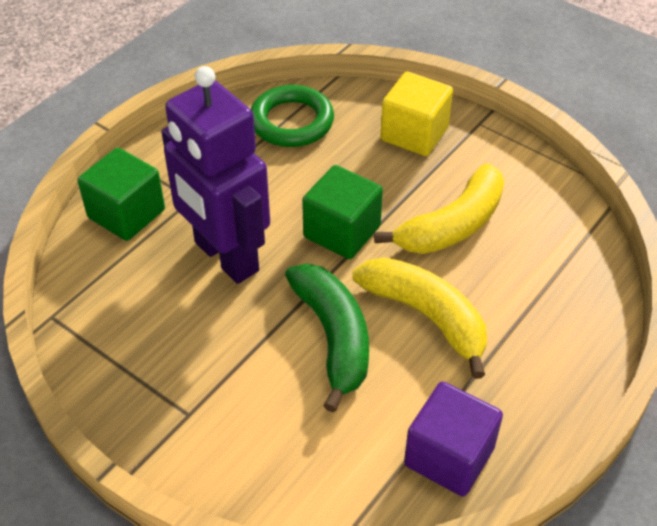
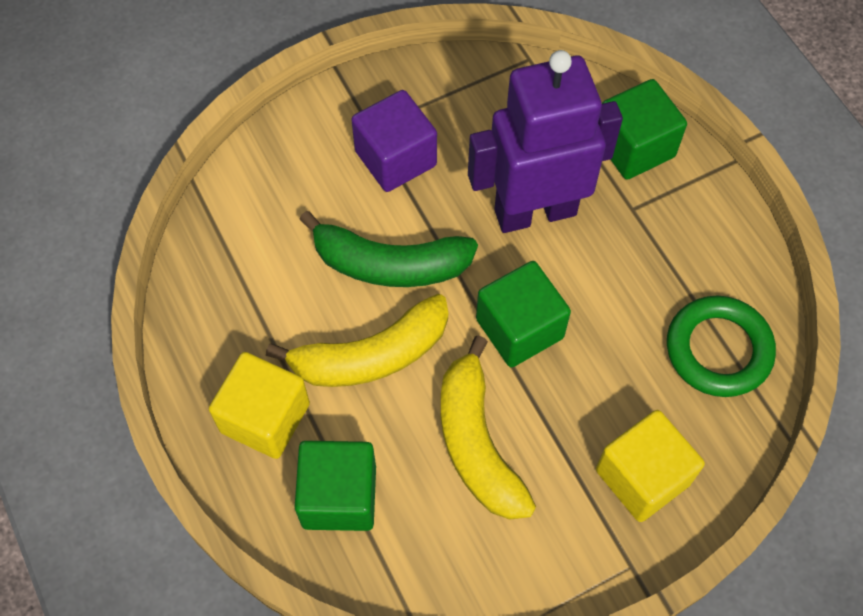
camera: 115 degrees right, 15 degrees up
purple cube [404,381,503,497] -> purple cube moved to [351,90,437,192]
none -> yellow cube [209,352,310,459]
none -> green cube [295,441,376,531]

